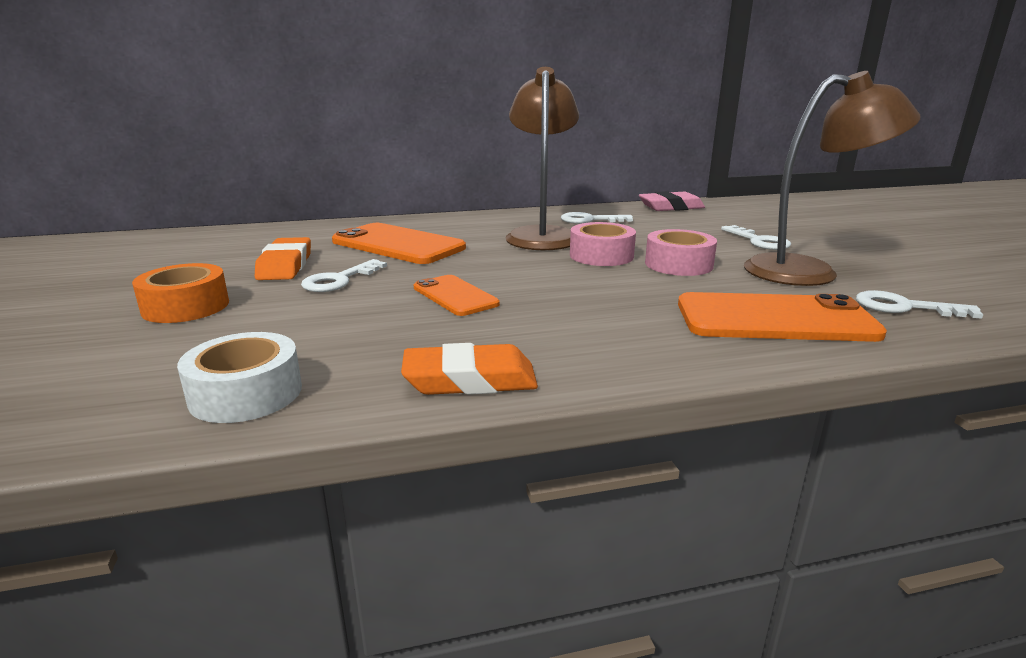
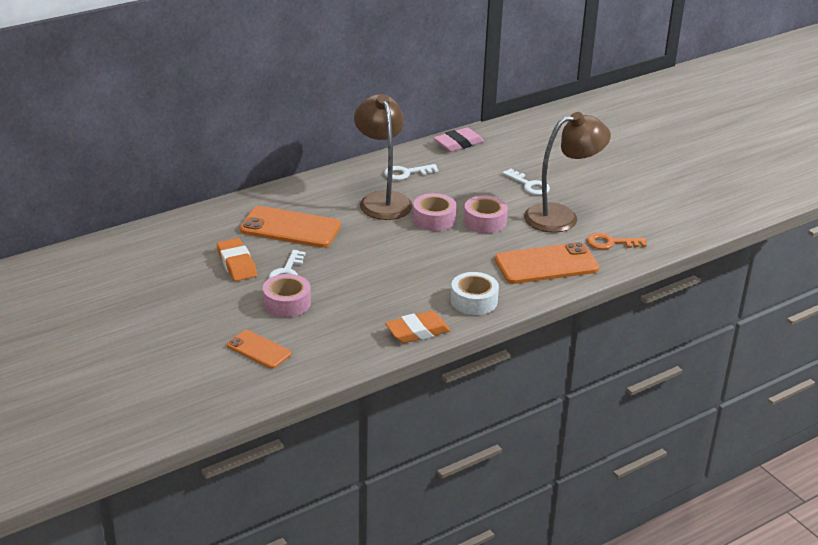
camera: 20 degrees left, 10 degrees up
orange tape [132,263,229,323] -> none
white tape [177,332,302,423] -> white tape moved to [451,272,499,315]
orange phone [414,275,500,316] -> orange phone moved to [227,330,292,369]
white key [856,290,984,319] -> orange key [587,233,646,249]
none -> pink tape [263,274,311,317]

